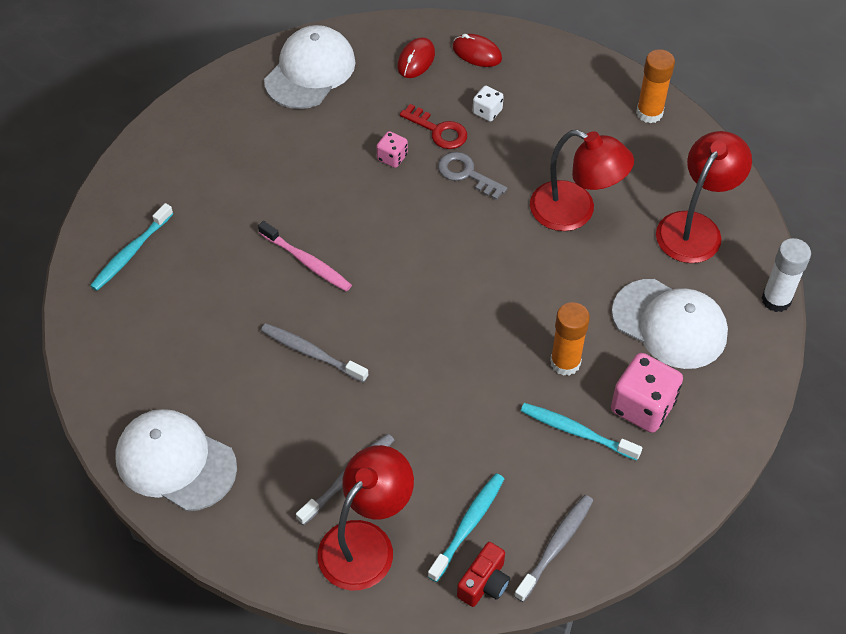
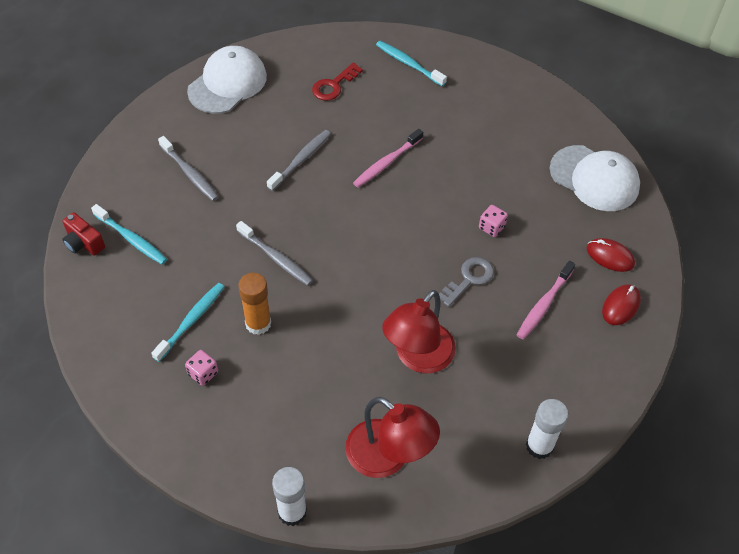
camera: 95 degrees right, 0 degrees up
red lamp [318,445,414,590] -> none
red key [400,104,467,149] -> red key moved to [312,63,363,101]
white dice [473,86,504,122] -> pink toothbrush [517,261,575,339]
grey toothbrush [514,495,594,602] -> grey toothbrush moved to [236,221,313,286]
pink dice [611,353,683,433] -> pink dice [185,350,218,386], size x0.52
white cap [612,279,728,369] -> none
orange glue stick [636,49,675,123] -> white glue stick [526,399,568,459]

